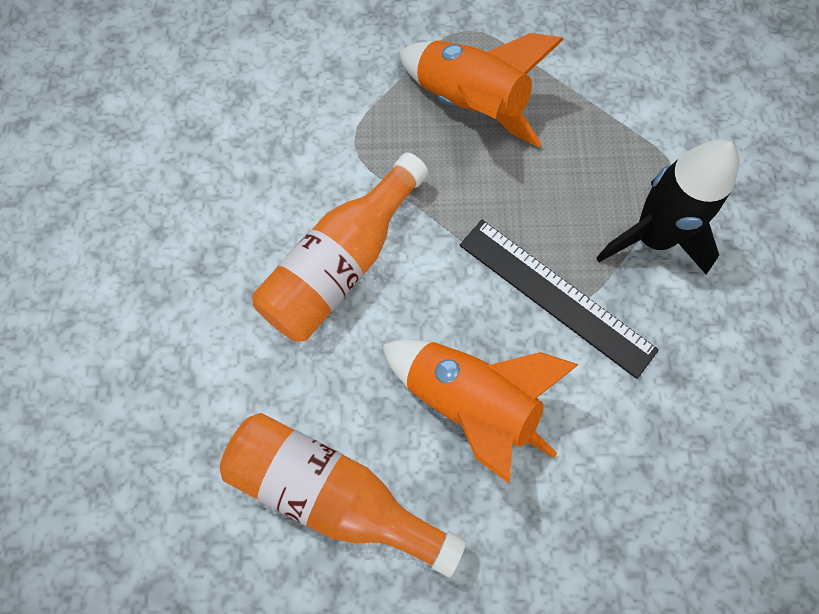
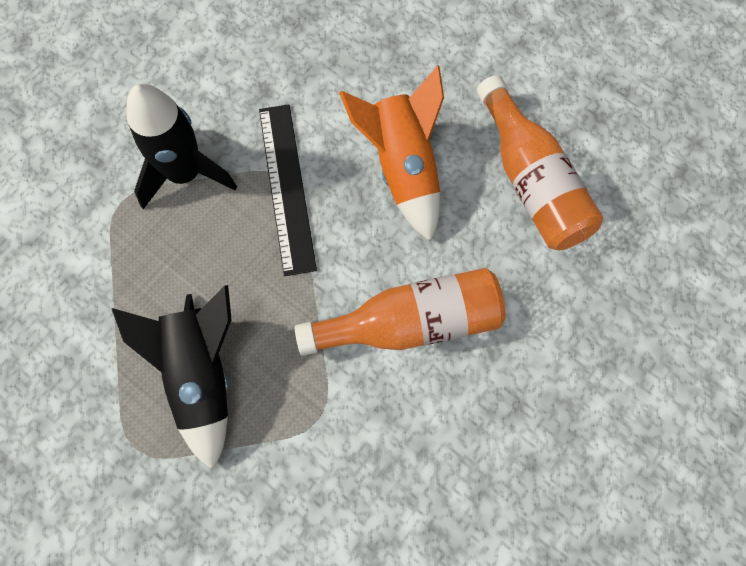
camera: 140 degrees left, 0 degrees up
orange rocket [399,33,564,148] -> black rocket [112,285,232,470]

